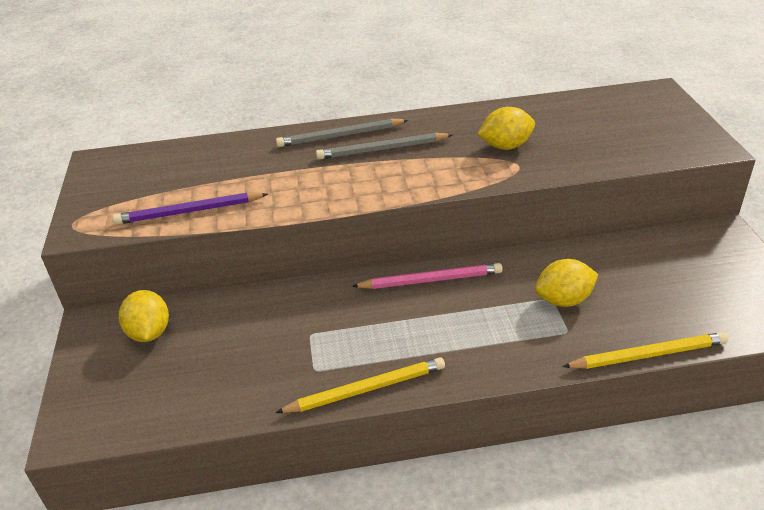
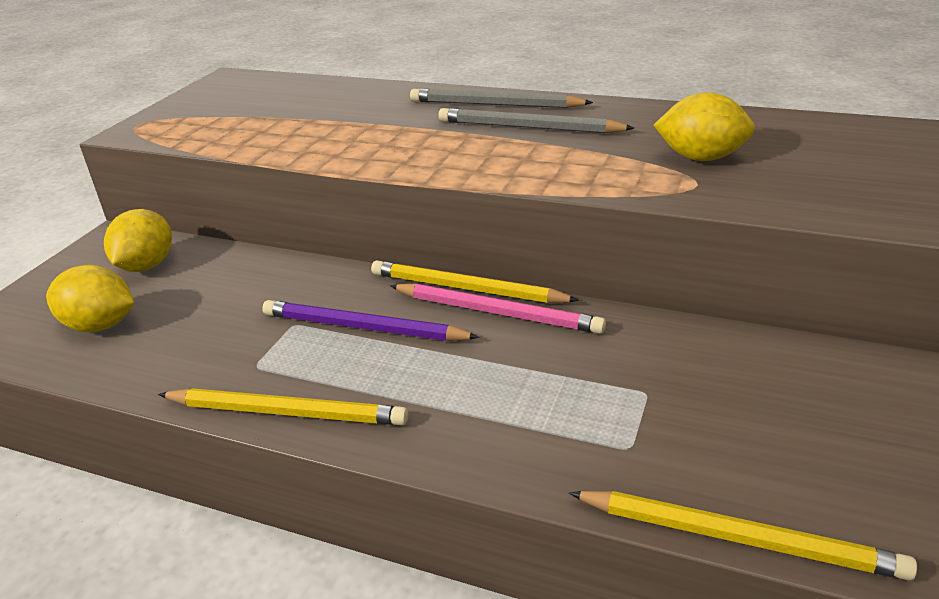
camera: 30 degrees right, 5 degrees down
purple pencil [112,192,268,225] -> purple pencil moved to [262,300,480,341]
yellow lemon [535,259,598,307] -> yellow lemon moved to [46,265,134,332]
none -> yellow pencil [371,260,579,303]

